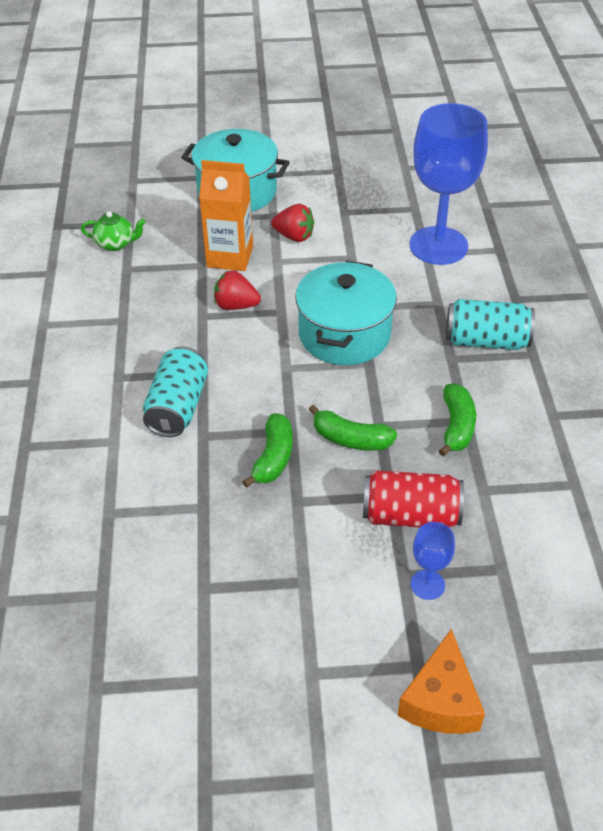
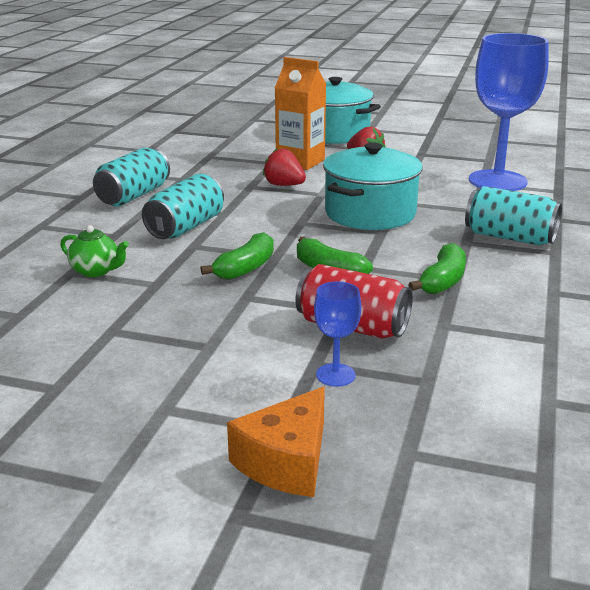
camera: 20 degrees right, 20 degrees down
green teapot [81,211,146,251] -> green teapot moved to [60,225,129,277]
none -> turquoise can [93,148,170,206]

